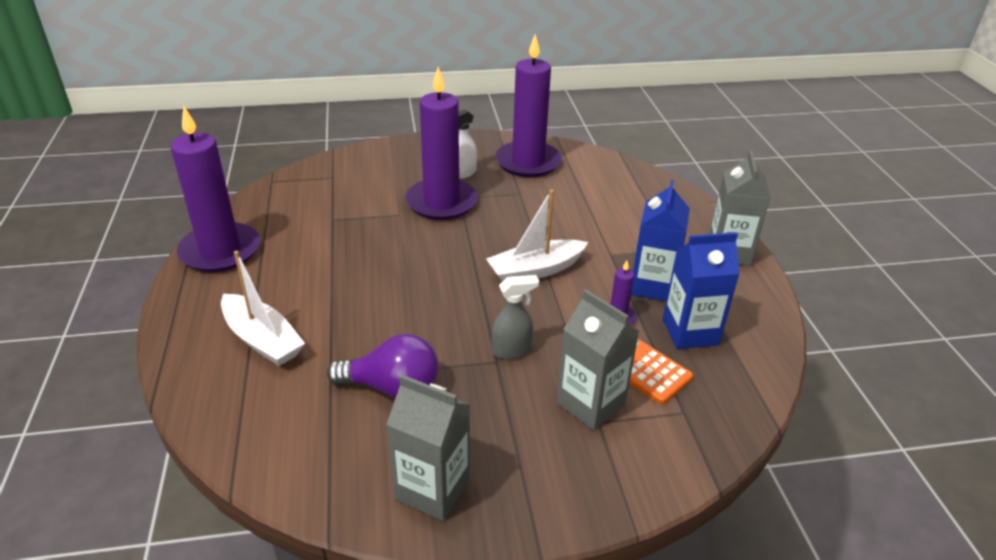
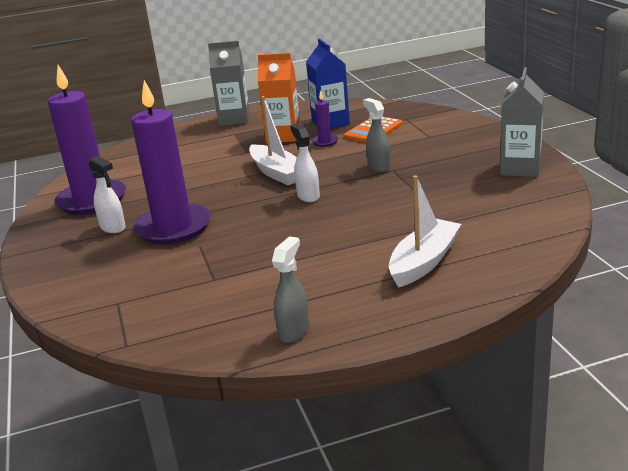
camera: 95 degrees left, 10 degrees down
purple candle [171,107,260,272] -> grey spray bottle [272,236,309,343]
purple light bulb [327,334,439,398] -> none
grey carton [557,289,639,430] -> none
blue carton [631,180,690,301] -> orange carton [258,53,300,143]
none -> white spray bottle [290,124,320,202]

